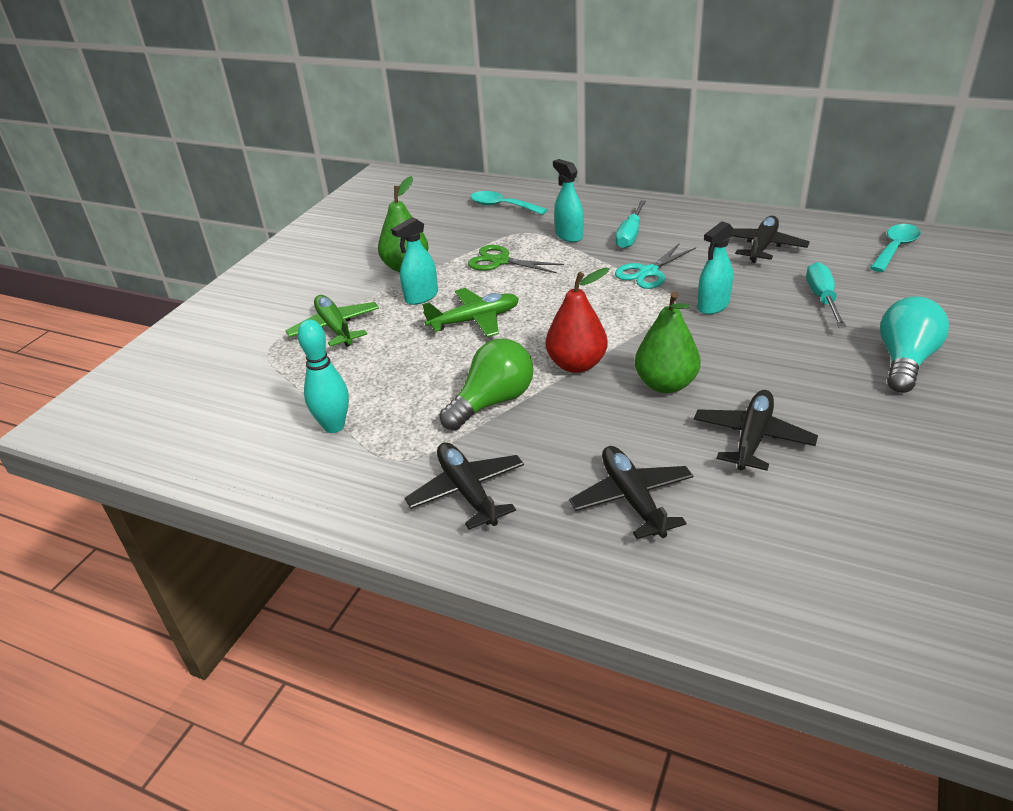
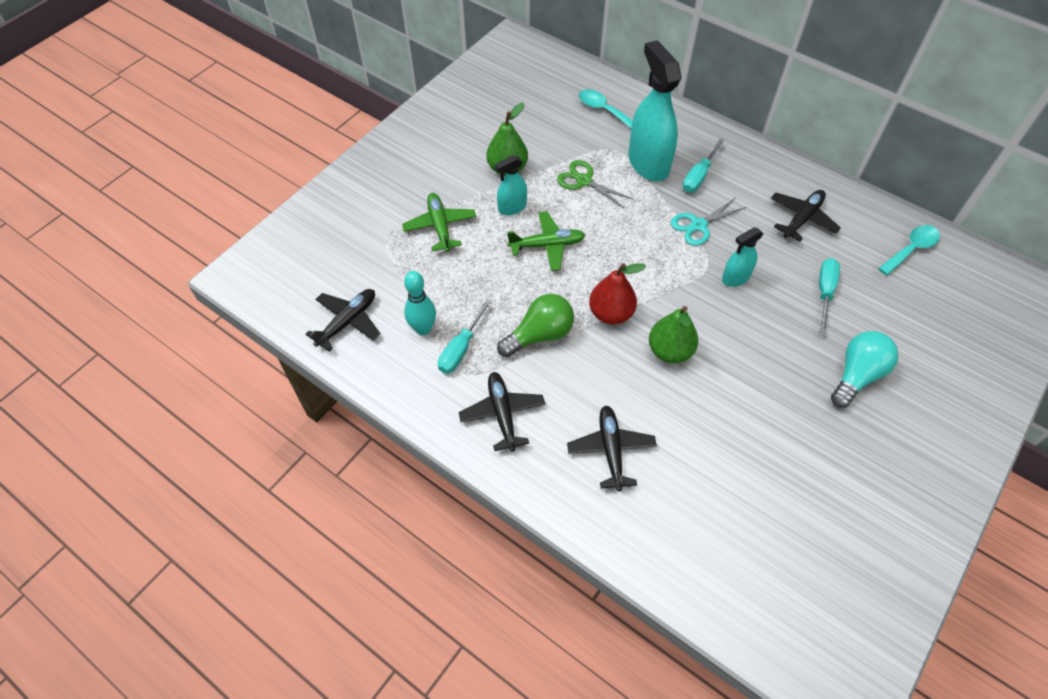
camera: 10 degrees right, 20 degrees up
turquoise spray bottle [553,159,583,242] -> turquoise spray bottle [628,40,682,181], size x1.93
black plane [694,390,818,471] -> black plane moved to [306,289,380,351]
none -> turquoise screwdriver [438,299,492,374]

